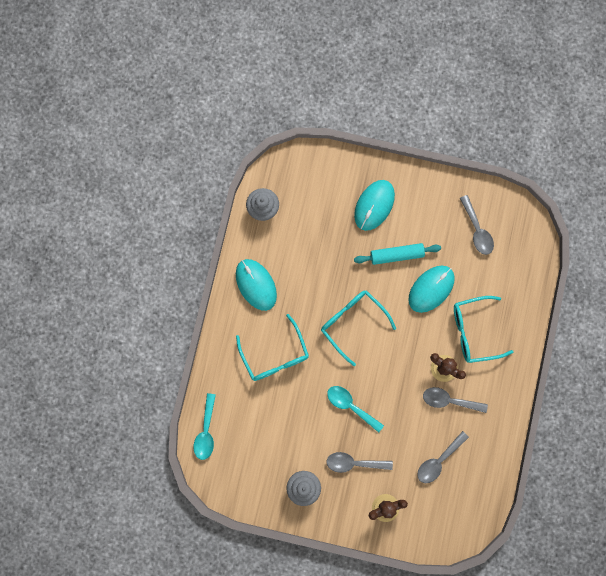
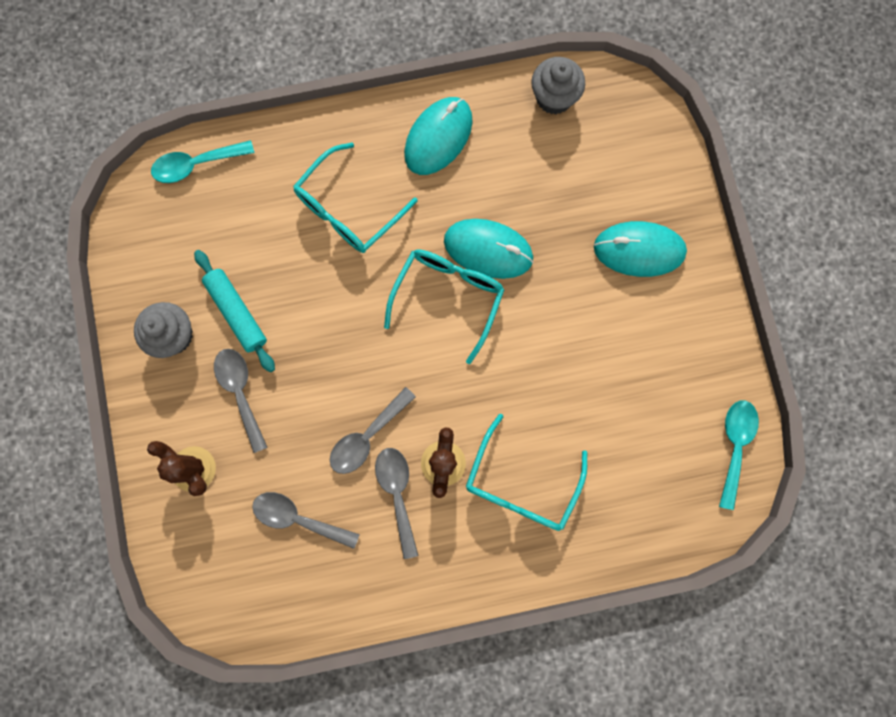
camera: 65 degrees right, 0 degrees up
turquoise spoon [327,386,384,432] -> turquoise spoon moved to [719,400,759,510]
turquoise rolling pin [354,243,441,265] -> turquoise rolling pin moved to [194,250,275,372]
turquoise mouse [408,266,455,313] -> turquoise mouse moved to [444,219,534,279]
turquoise glasses [454,296,513,363] -> turquoise glasses turned 120 degrees counterclockwise [466,414,587,531]
grey spoon [460,195,494,255] -> grey spoon moved to [330,387,416,474]

